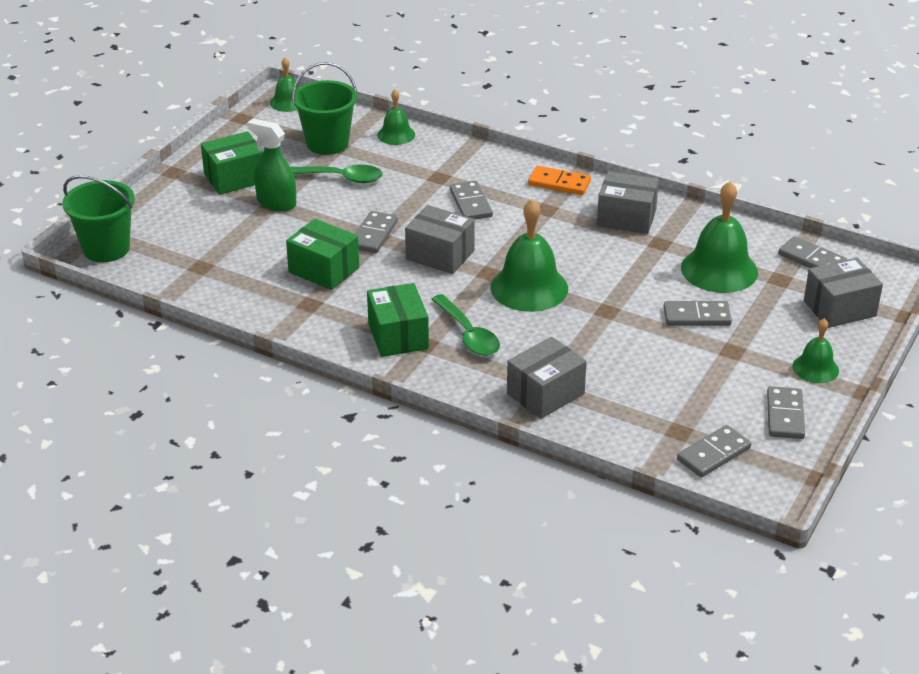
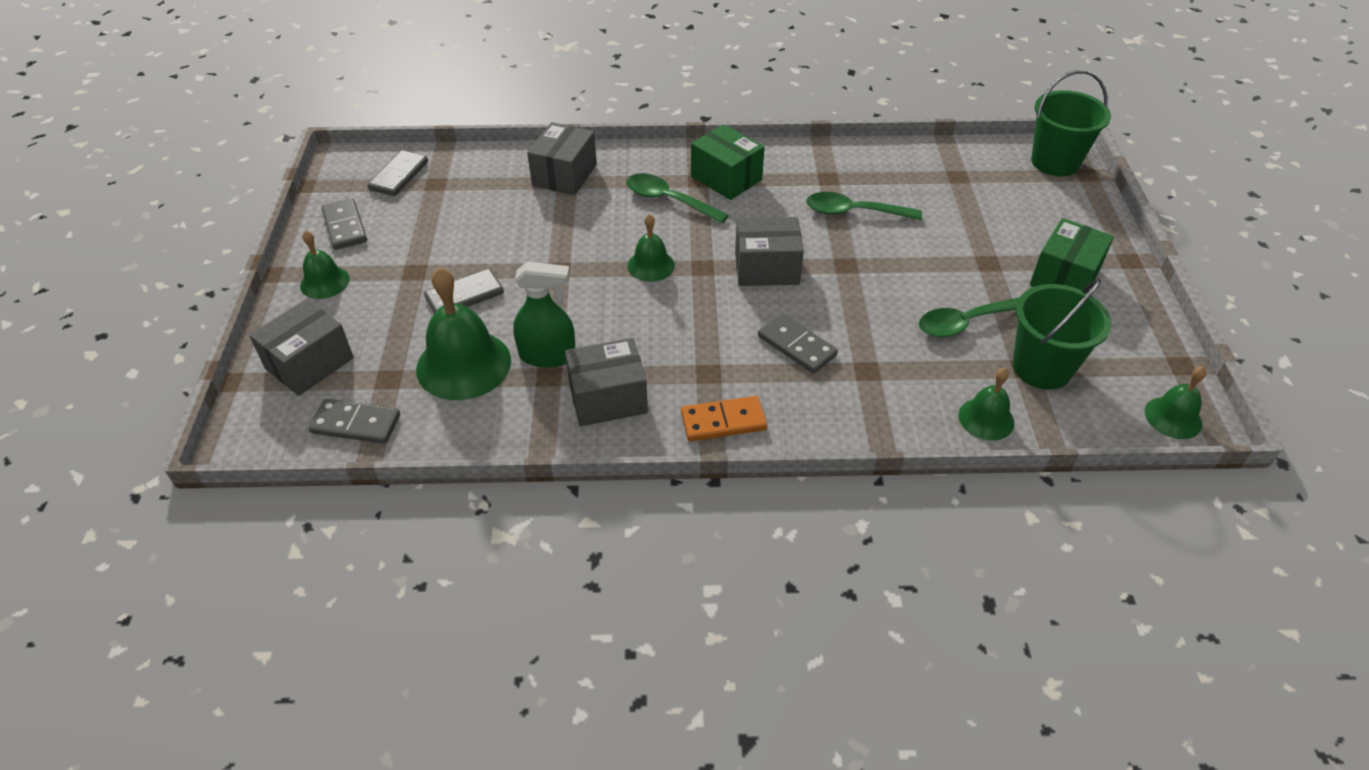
camera: 150 degrees right, 10 degrees up
green spray bottle [247,118,296,211] -> green spray bottle moved to [513,261,575,368]
green box [286,219,359,290] -> green spoon [806,192,922,220]
grey domino [355,211,398,253] -> none
green bell [490,199,568,312] -> green bell [627,214,675,282], size x0.56

